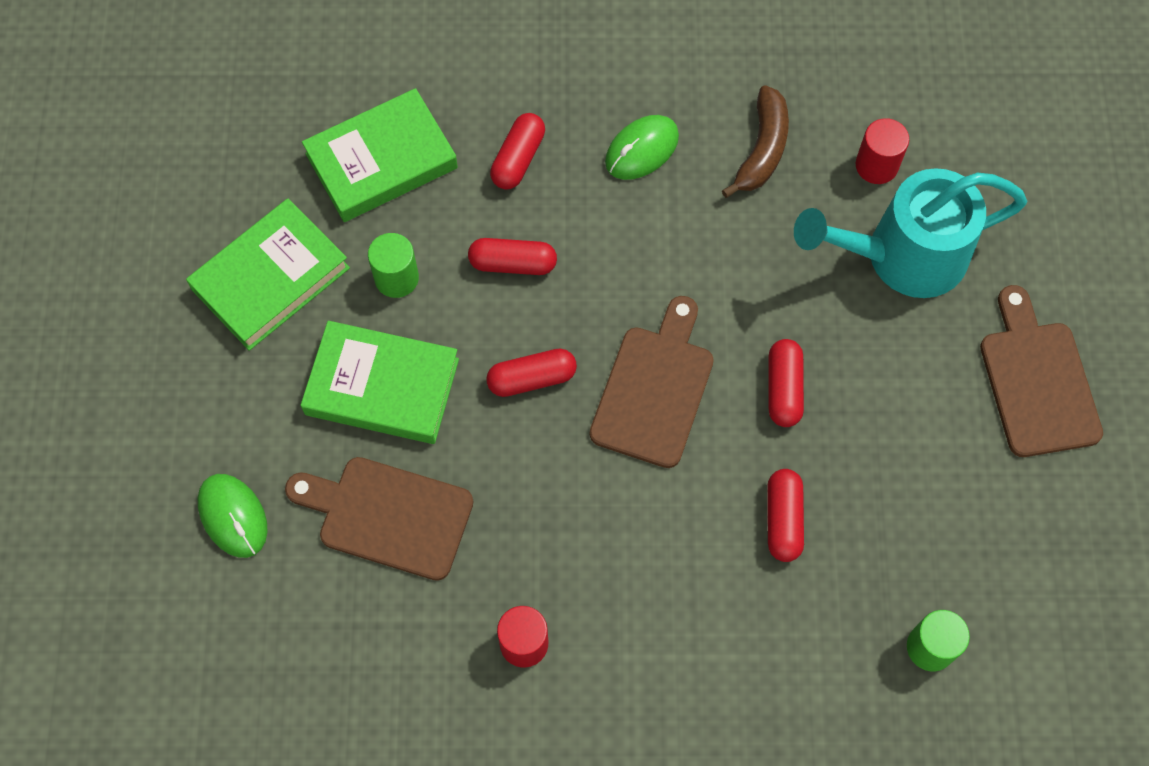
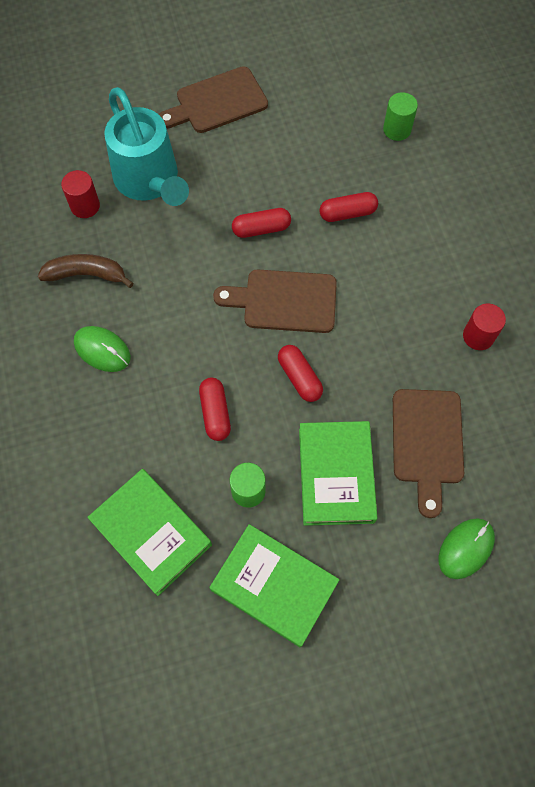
camera: 105 degrees left, 0 degrees up
red capsule [490,113,545,190] -> none

